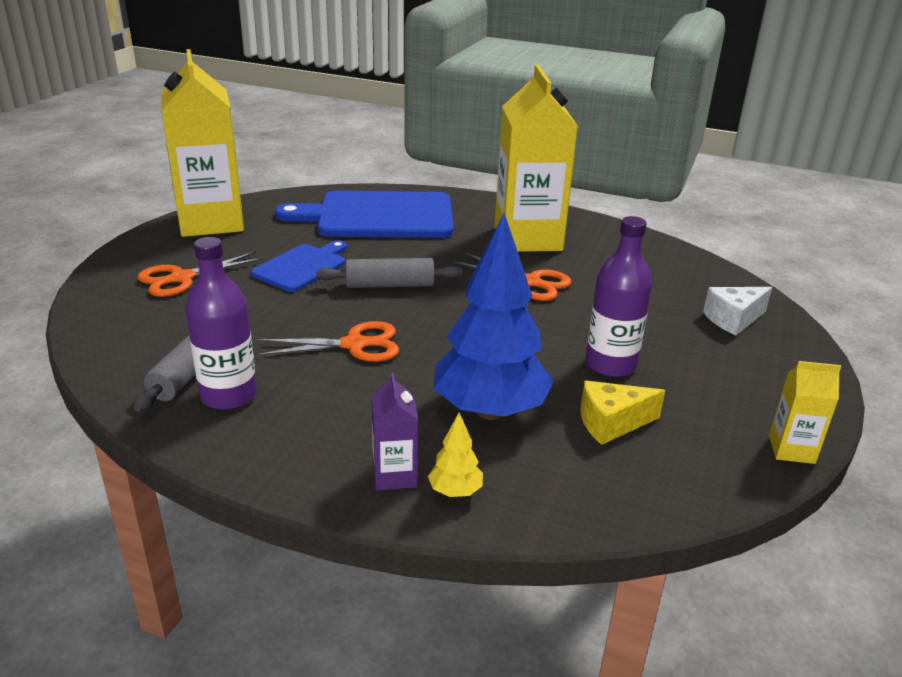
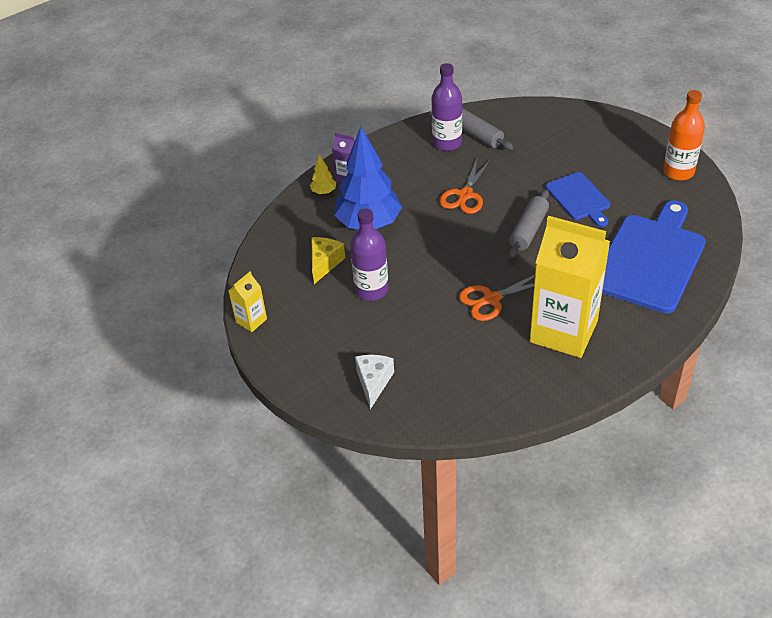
camera: 125 degrees right, 15 degrees up
orange scissors [137,252,264,297] -> none
yellow carton [161,49,244,237] -> orange bottle [663,90,705,181]

